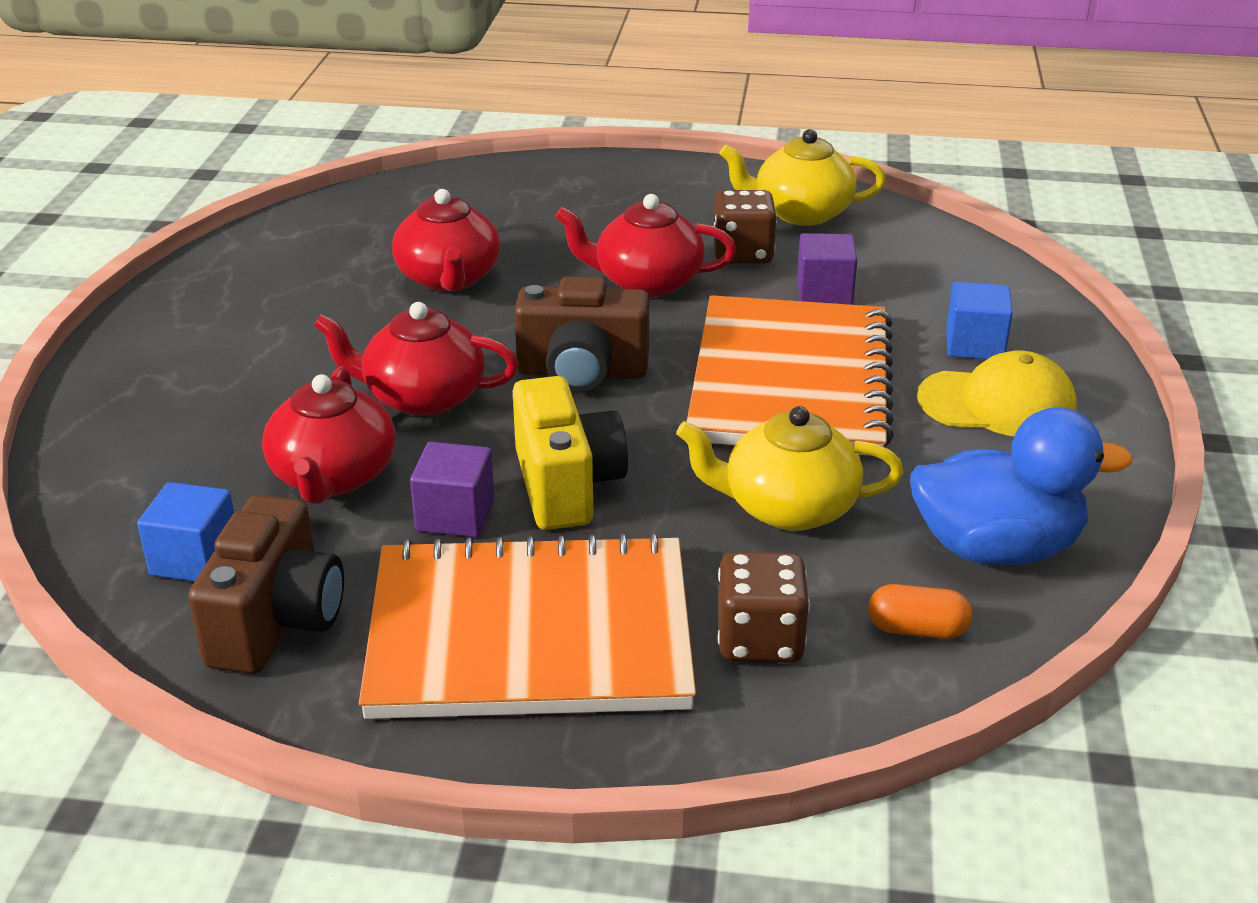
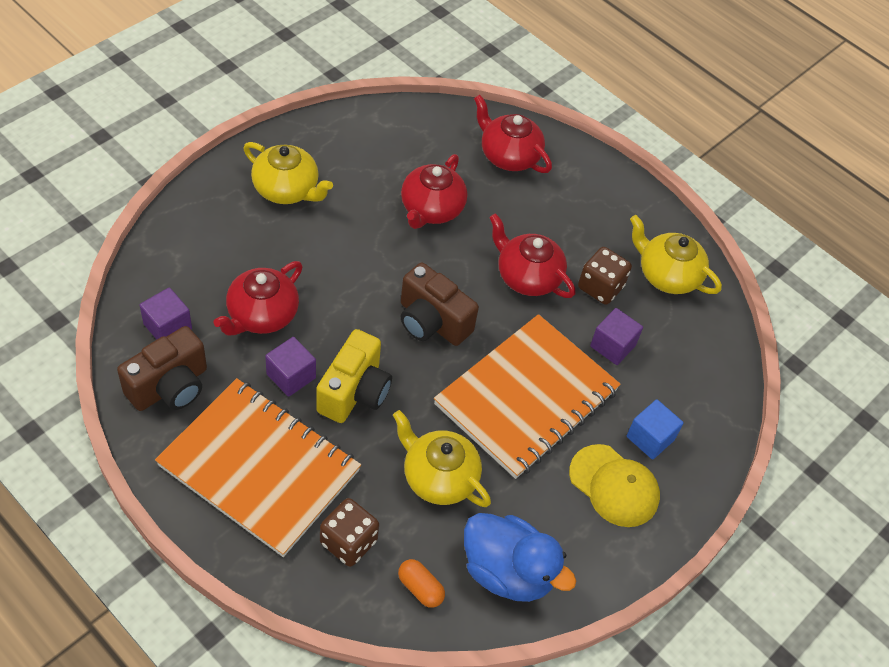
camera: 30 degrees right, 20 degrees up
blue cube [137,482,234,581] -> purple cube [140,288,192,340]
red teapot [314,302,518,416] -> red teapot moved to [474,95,552,173]
none -> yellow teapot [243,142,333,204]

